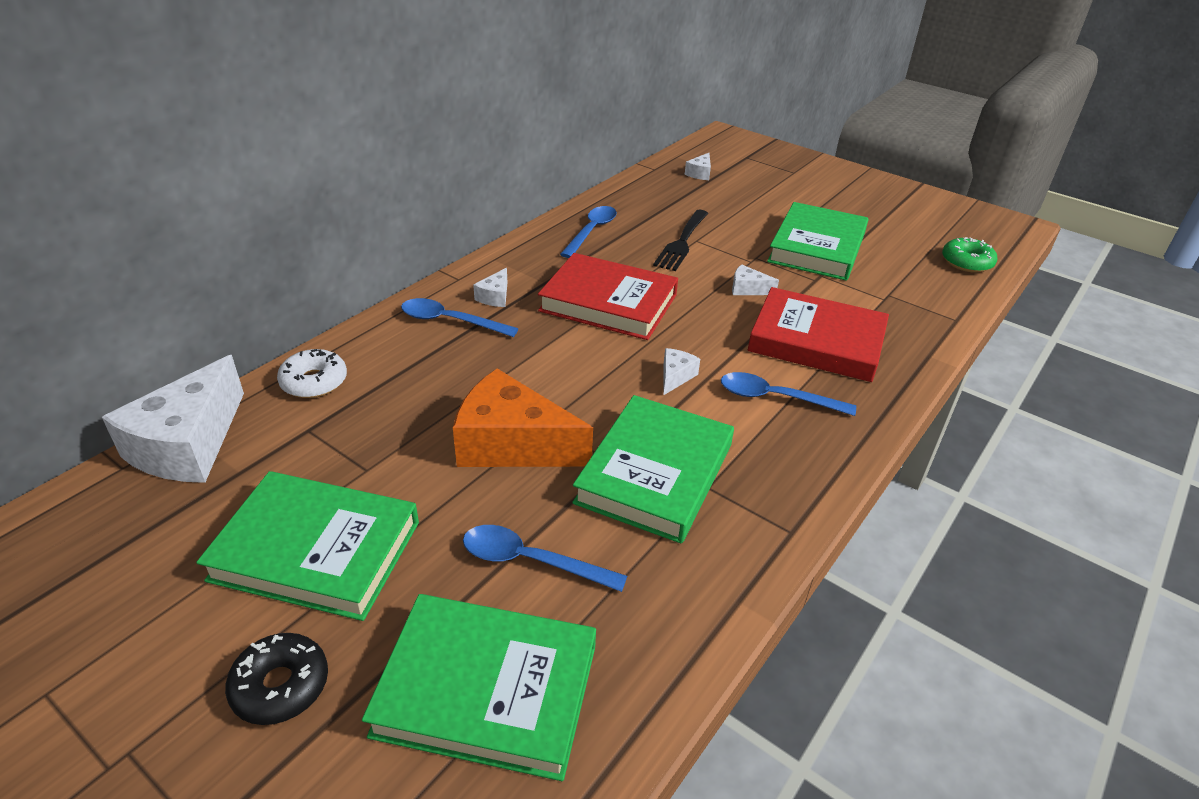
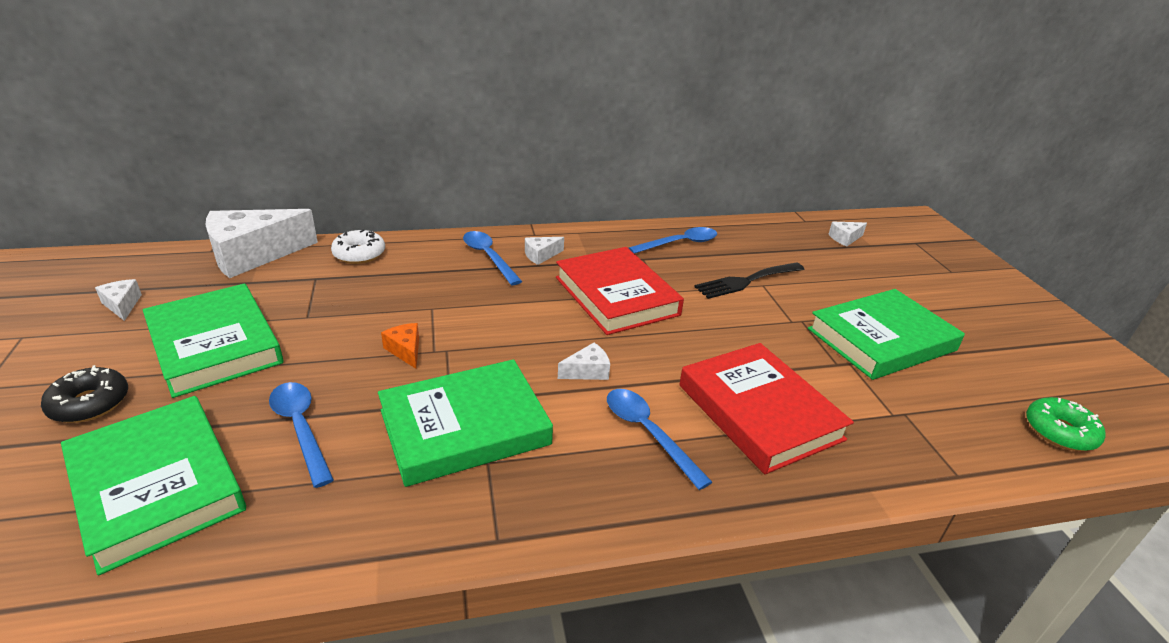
camera: 40 degrees right, 5 degrees down
orange cheese [453,368,593,467] -> orange cheese [381,323,419,369], size x0.43
white cheese [732,264,779,295] -> white cheese moved to [95,279,142,321]

